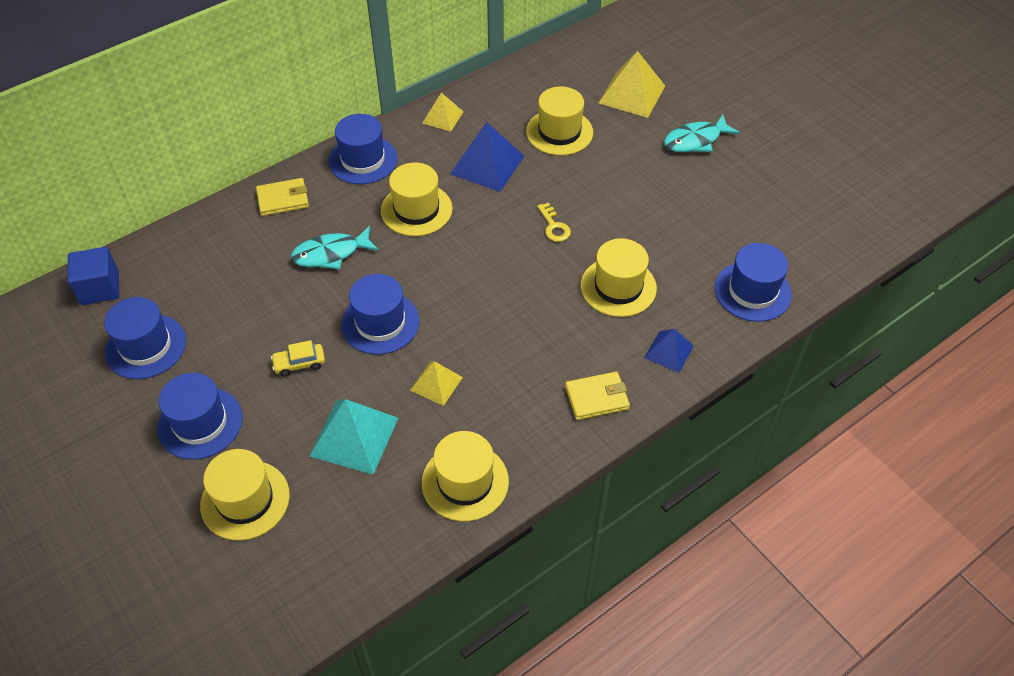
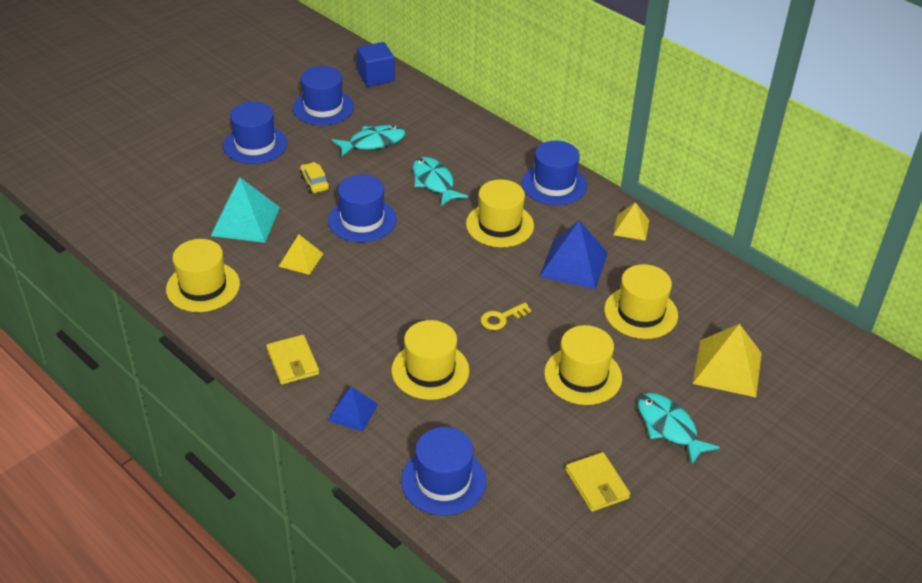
camera: 80 degrees right, 10 degrees down
yellow hat [200,449,290,541] -> yellow hat moved to [544,325,622,405]
yellow wallet [256,178,309,216] -> yellow wallet moved to [566,452,630,512]
none -> turquoise fish [332,125,405,157]

